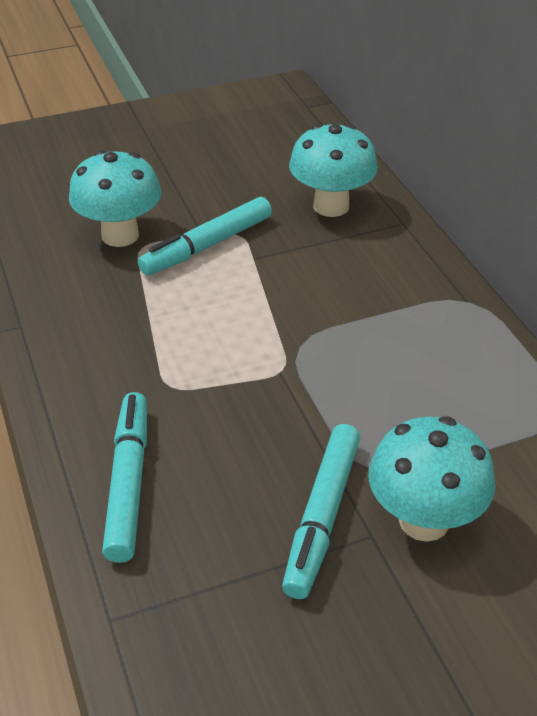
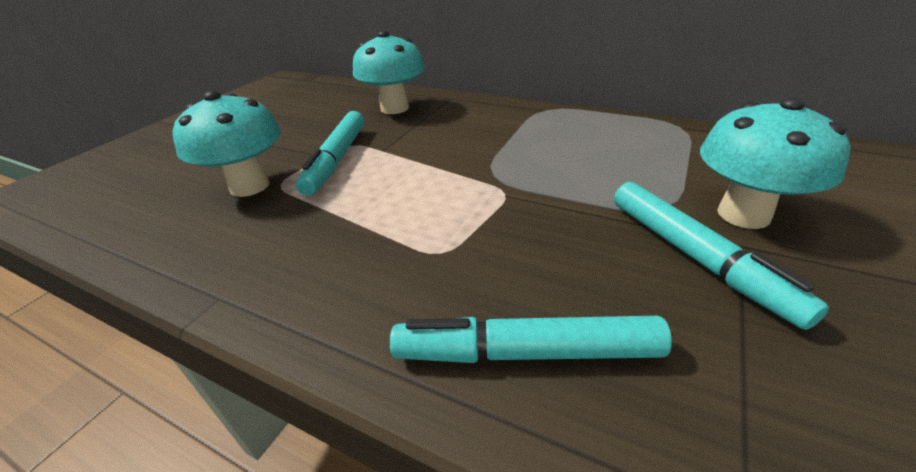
camera: 40 degrees left, 5 degrees down
turquoise marker [102,392,147,563] -> turquoise marker turned 45 degrees counterclockwise [390,316,672,363]

